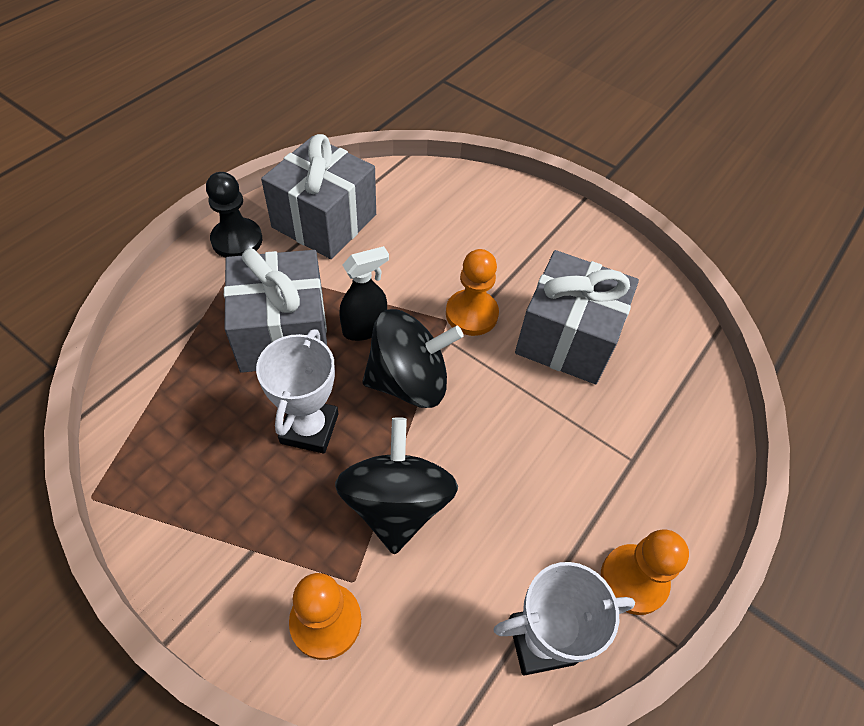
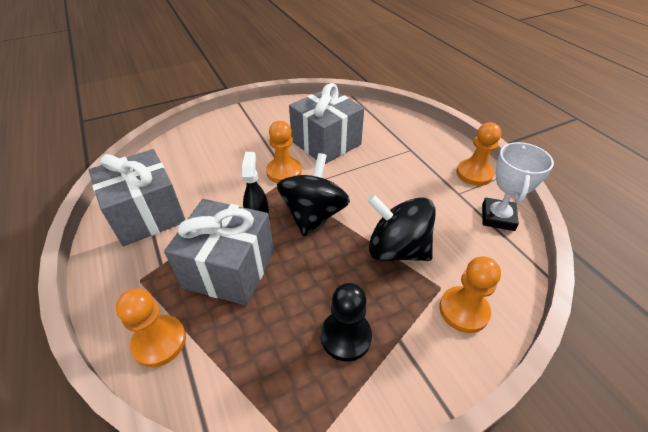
camera: 60 degrees left, 10 degrees down
black pawn [206,172,262,258] -> black pawn moved to [321,283,372,361]
white trophy [256,329,338,454] -> none
none -> orange pawn [116,288,186,367]

